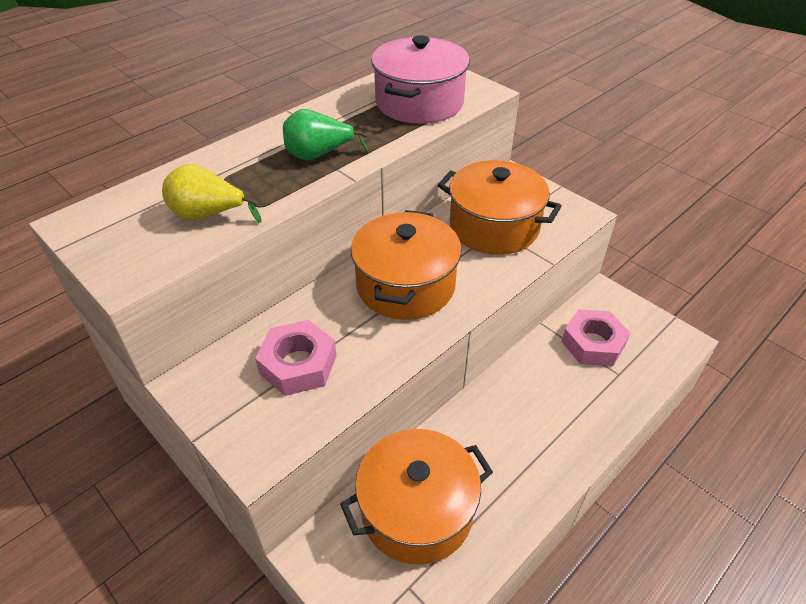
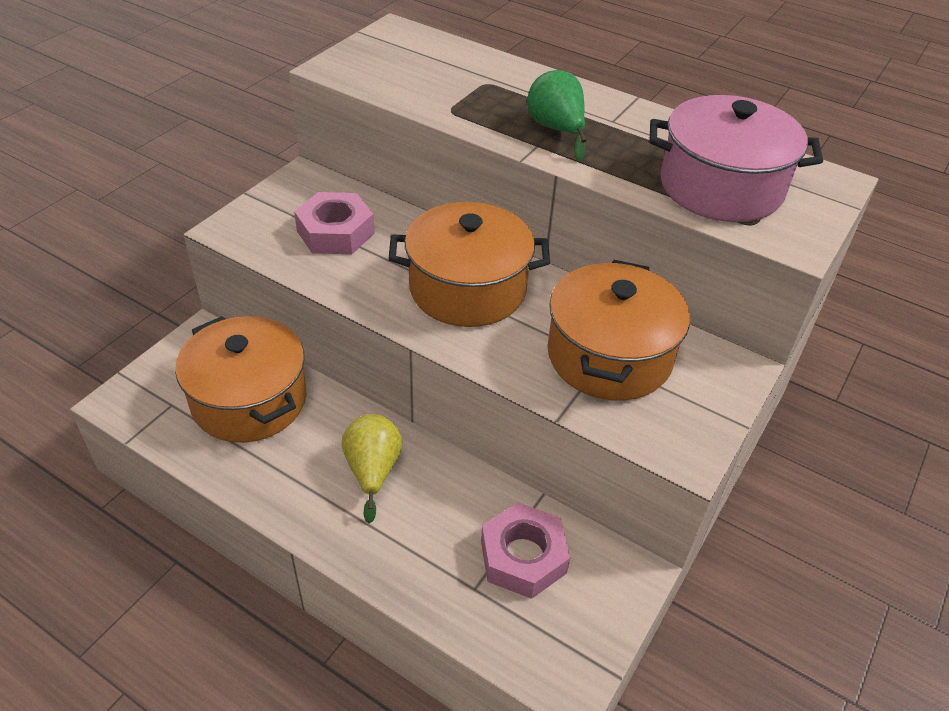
camera: 75 degrees right, 0 degrees up
yellow pear [162,164,262,223] -> yellow pear moved to [342,414,402,523]

